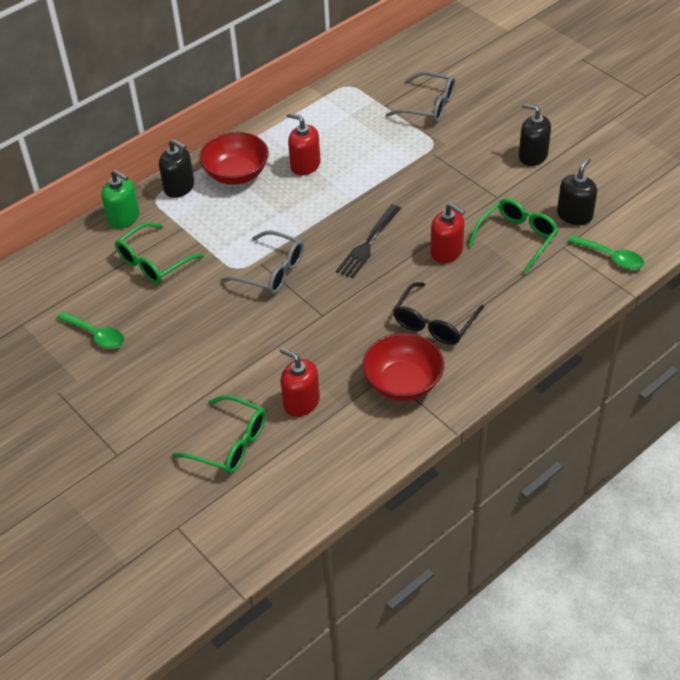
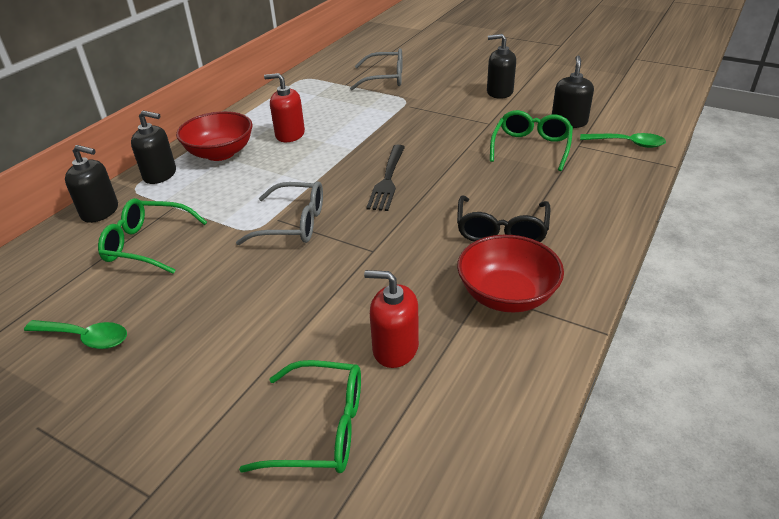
camera: 20 degrees left, 10 degrees down
green soap dispenser [101,170,139,229] -> black soap dispenser [65,145,118,223]
green glasses [115,222,205,284] -> green glasses turned 75 degrees clockwise [98,198,207,274]
red soap dispenser [430,203,465,263] -> none

